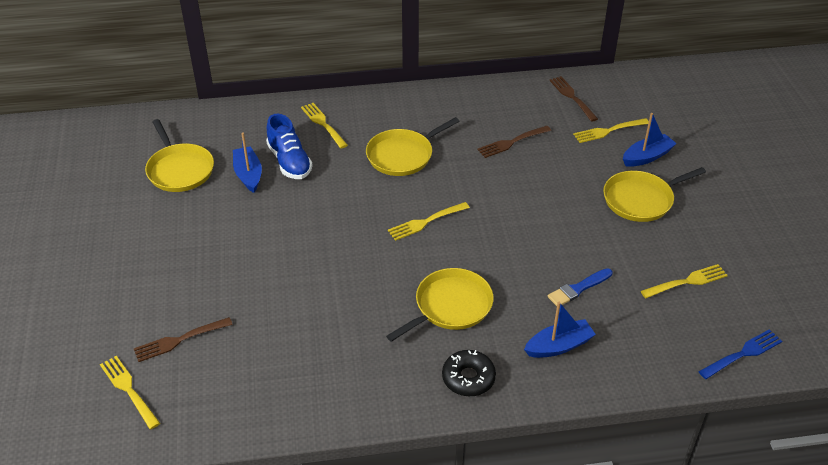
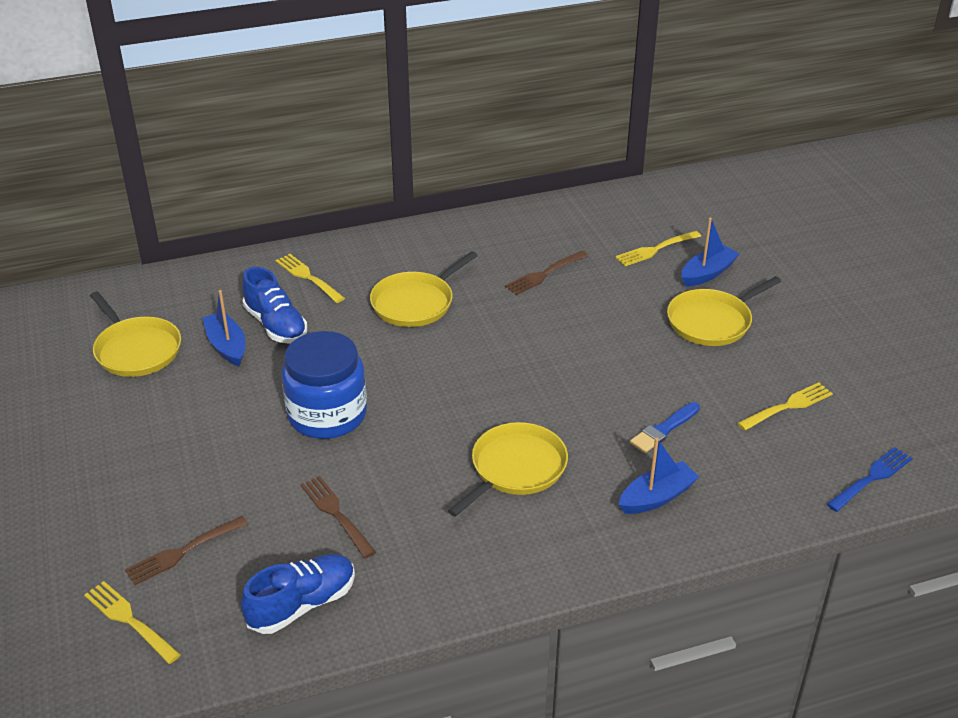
camera: 10 degrees left, 5 degrees down
yellow fork [388,202,470,241] -> none
black donut [442,350,496,396] -> none
brown fork [549,76,598,122] -> brown fork moved to [301,476,376,558]
none -> blue shoe [241,554,355,634]
none -> blue jar [282,331,367,439]

